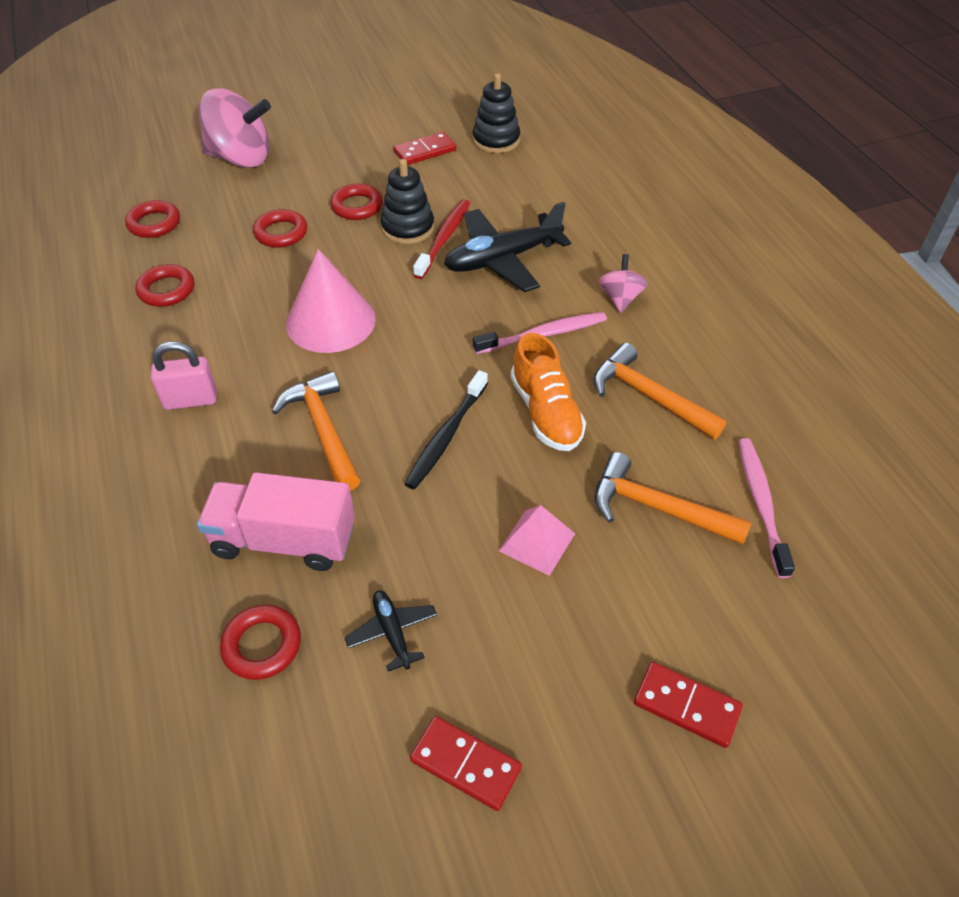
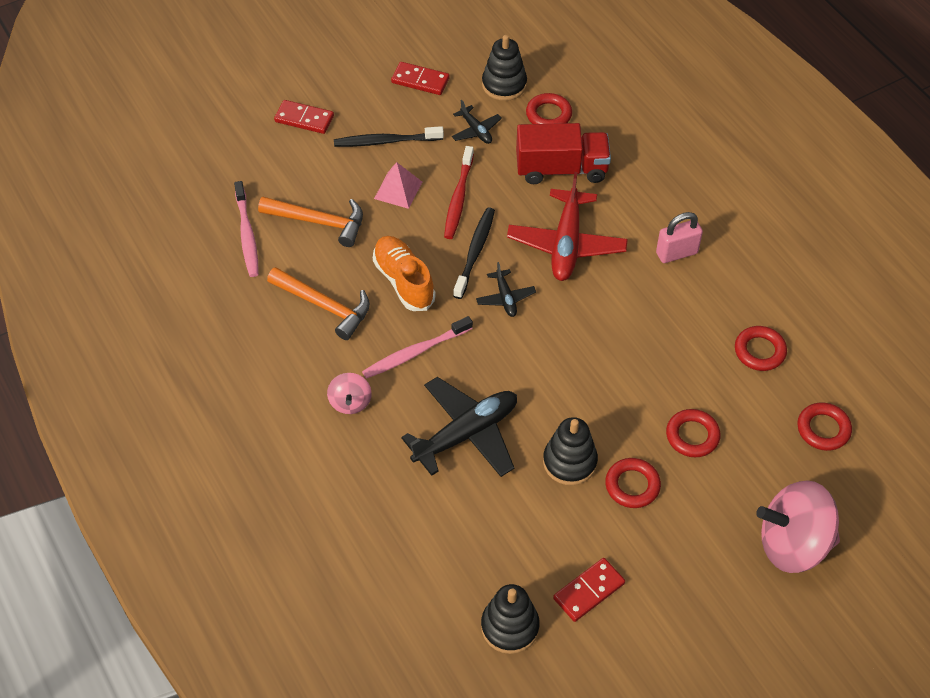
camera: 170 degrees right, 5 degrees up
pink truck [197,472,355,571] -> red truck [516,123,611,184]
orange hammer [272,371,360,491] -> red plane [507,172,628,281]
pink cone [286,249,376,353] -> none
red toothbrush [413,199,470,279] -> red toothbrush moved to [444,146,474,239]
none -> black toothbrush [334,126,444,147]
none -> black plane [476,262,536,317]
none -> black stacking toy [482,35,527,101]

